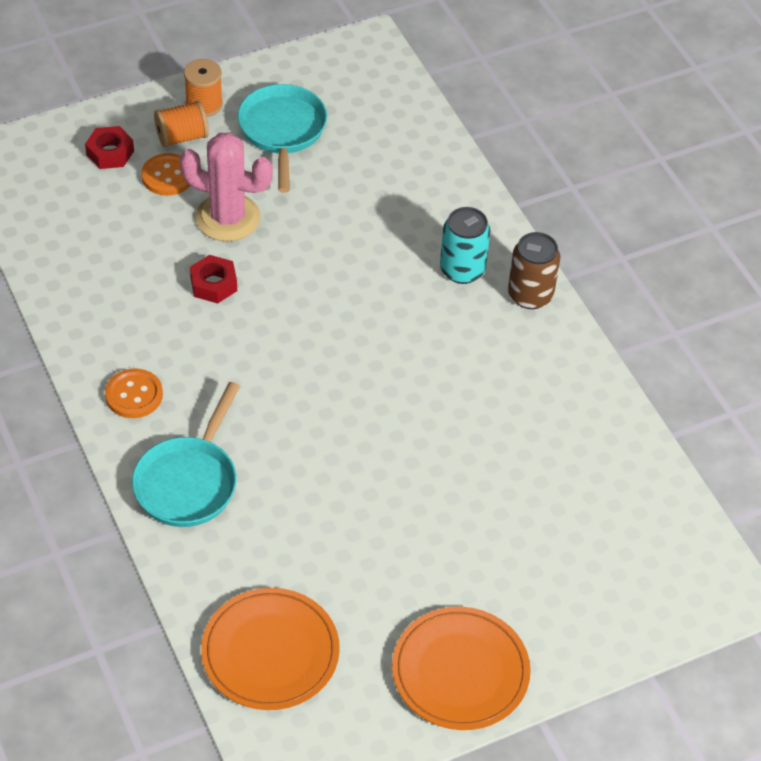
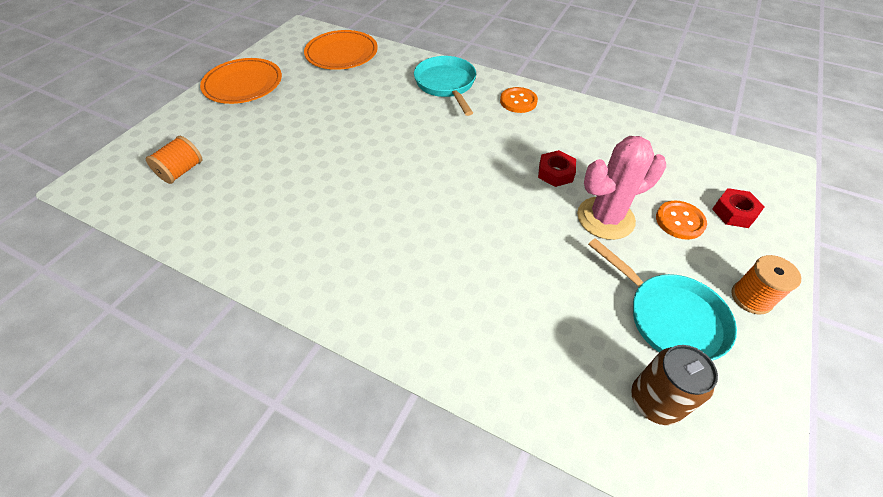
camera: 145 degrees right, 0 degrees up
orange spool [154,101,209,147] -> orange spool moved to [146,136,202,184]
turquoise can [440,207,491,284] -> none
brown can [508,232,561,309] -> brown can moved to [631,345,718,425]

